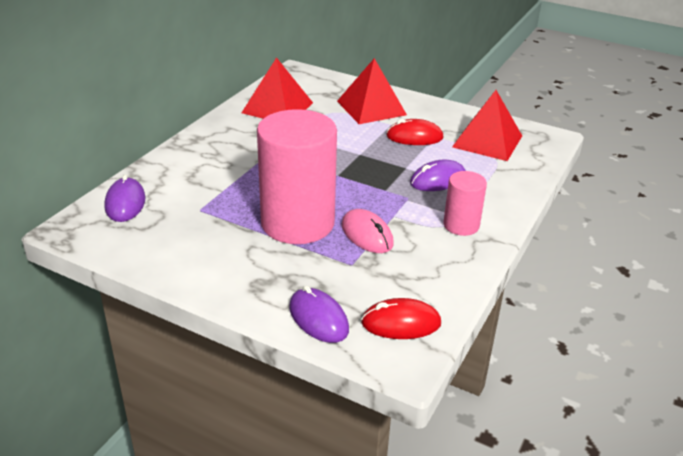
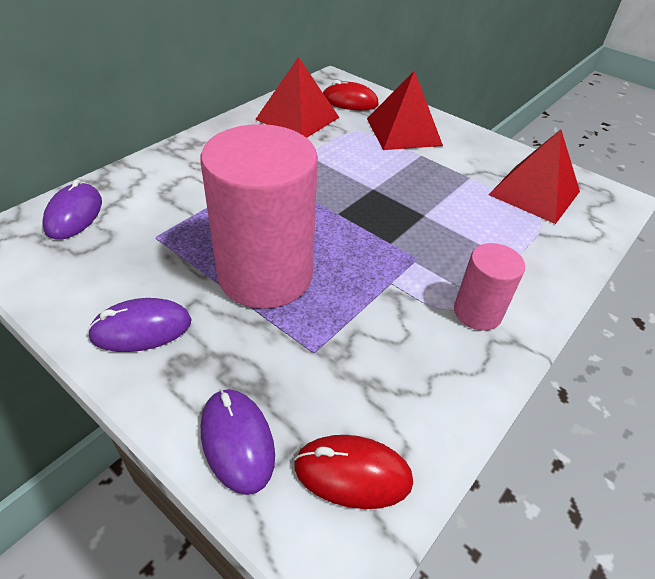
camera: 10 degrees right, 10 degrees up
pink mouse [342,209,394,253] -> none
red mouse [386,119,444,145] -> red mouse moved to [323,80,379,110]
purple mouse [410,160,466,191] -> purple mouse moved to [87,298,192,352]

